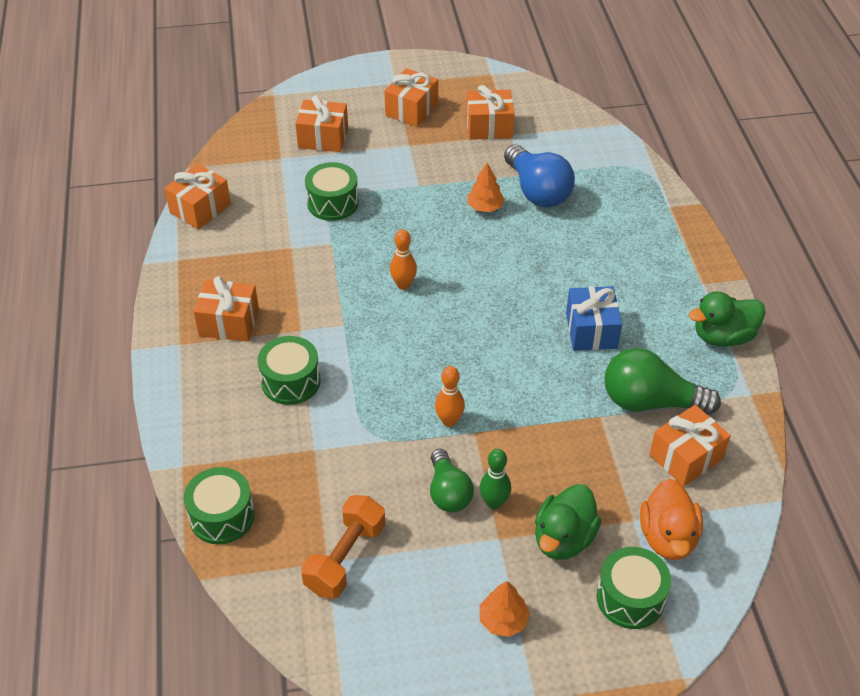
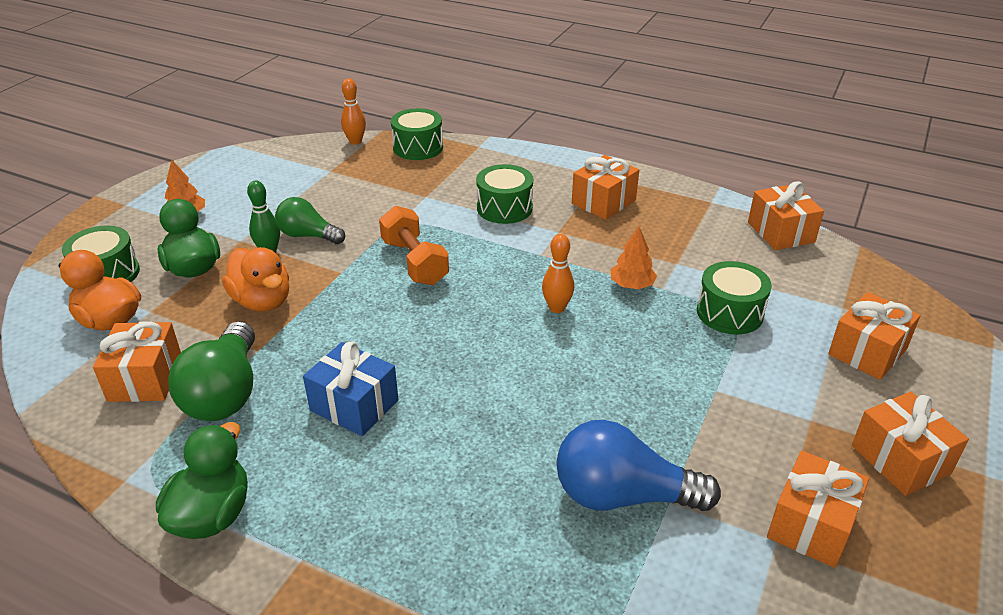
camera: 125 degrees right, 10 degrees down
orange dumbbell [301,495,385,599] -> orange dumbbell moved to [379,206,449,285]
orange bowling pin [435,366,465,427] -> orange bowling pin moved to [341,78,366,145]
orange tree [467,163,505,212] -> orange tree moved to [611,227,657,289]
green light bulb [605,348,721,415] -> green light bulb turned 135 degrees clockwise [168,321,255,421]
none -> orange duck [222,247,289,311]

